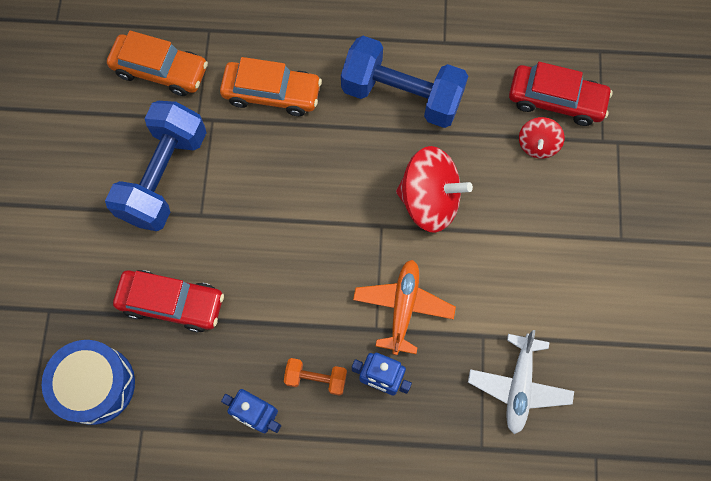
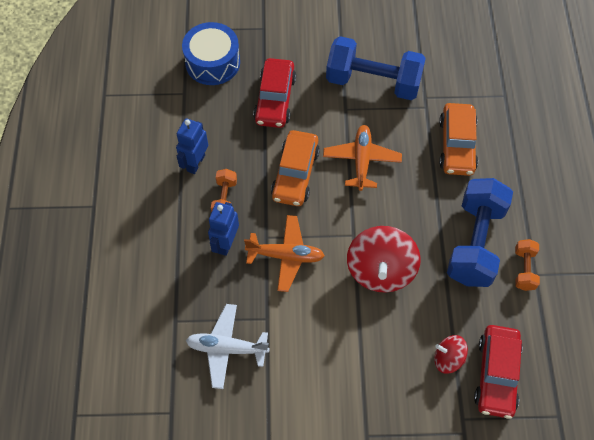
camera: 85 degrees right, 10 degrees down
orange car [107,31,208,96] -> orange car moved to [271,130,320,206]
none -> orange plane [323,125,402,191]
none -> orange dumbbell [515,239,540,291]

